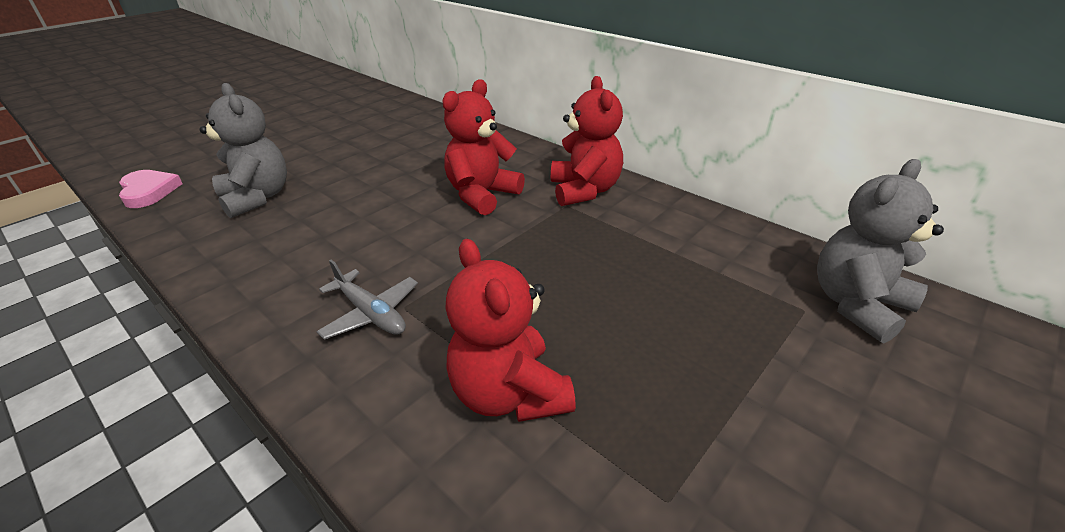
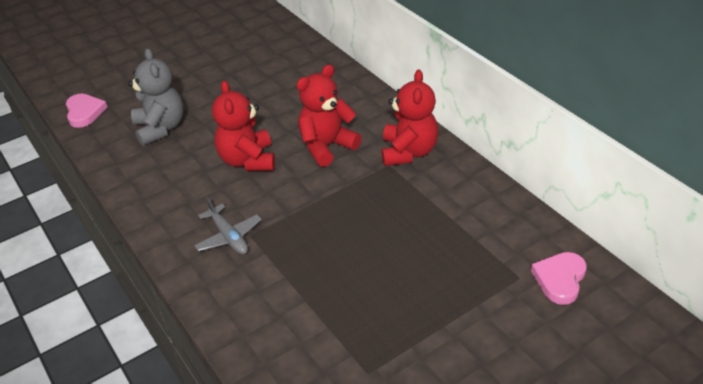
camera: 15 degrees right, 5 degrees up
red teddy bear [446,239,576,422] -> red teddy bear moved to [212,80,275,171]
grey teddy bear [817,159,944,343] -> pink heart [531,252,587,305]

